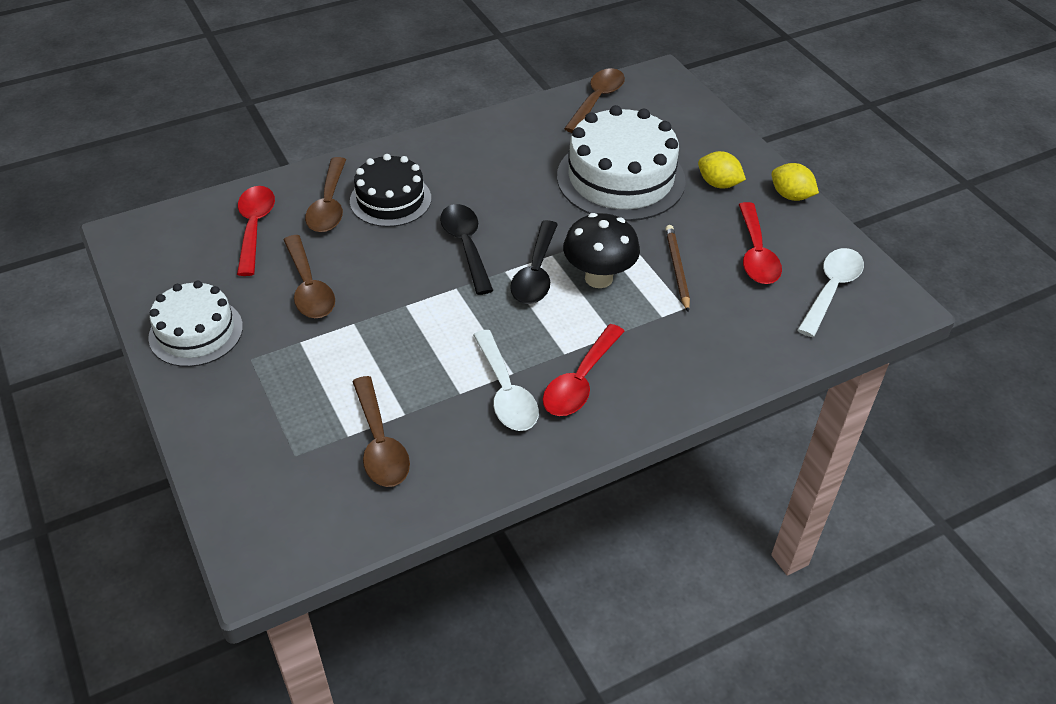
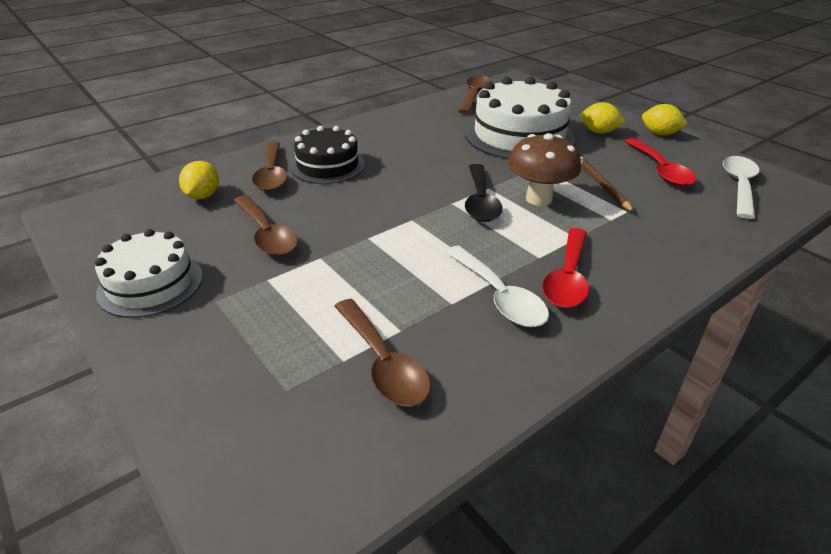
camera: 10 degrees left, 10 degrees down
red spoon [237,186,275,276] -> yellow lemon [179,161,219,199]
black spoon [440,204,493,295] -> none
black mushroom [563,213,640,288] -> brown mushroom [508,133,581,206]

